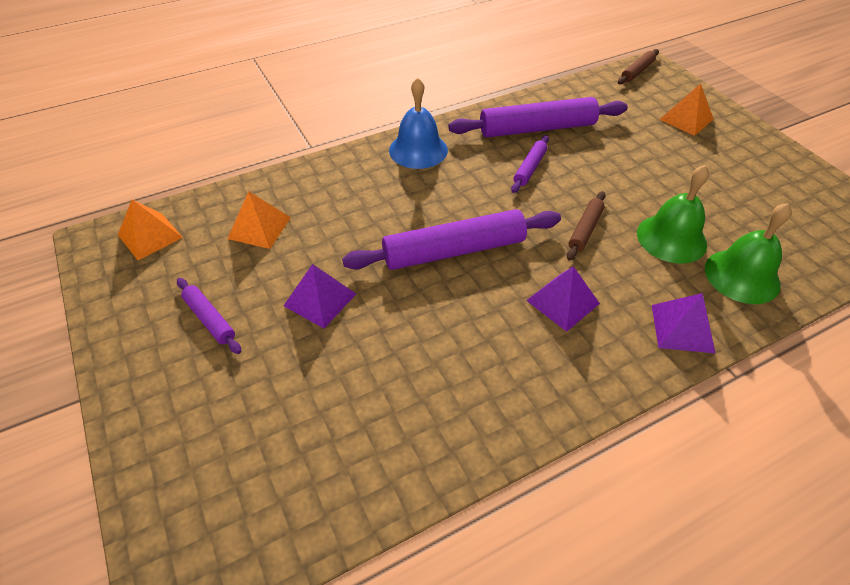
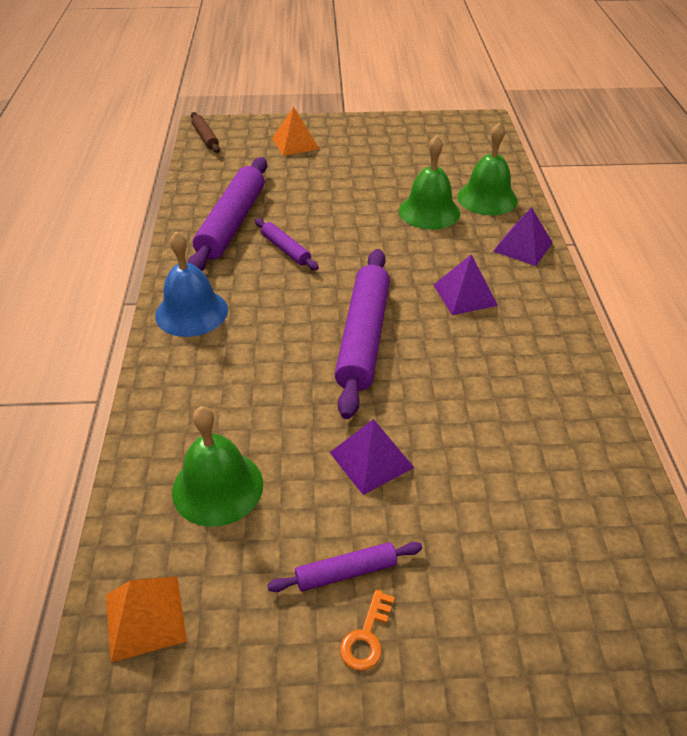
camera: 65 degrees left, 5 degrees down
orange pyramid [227,191,291,249] -> green bell [172,406,263,527]
brown rolling pin [567,191,606,261] -> none
none -> orange key [340,590,395,671]

